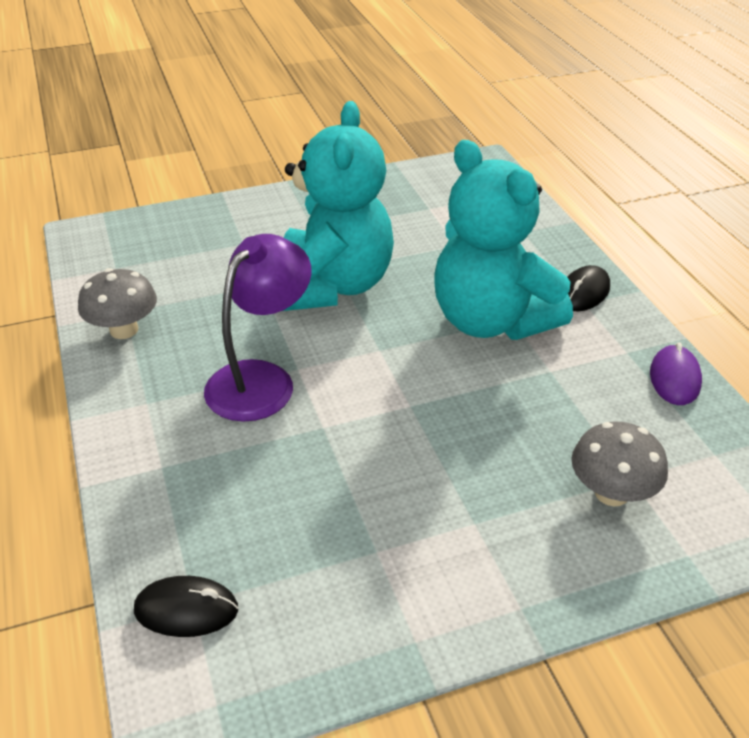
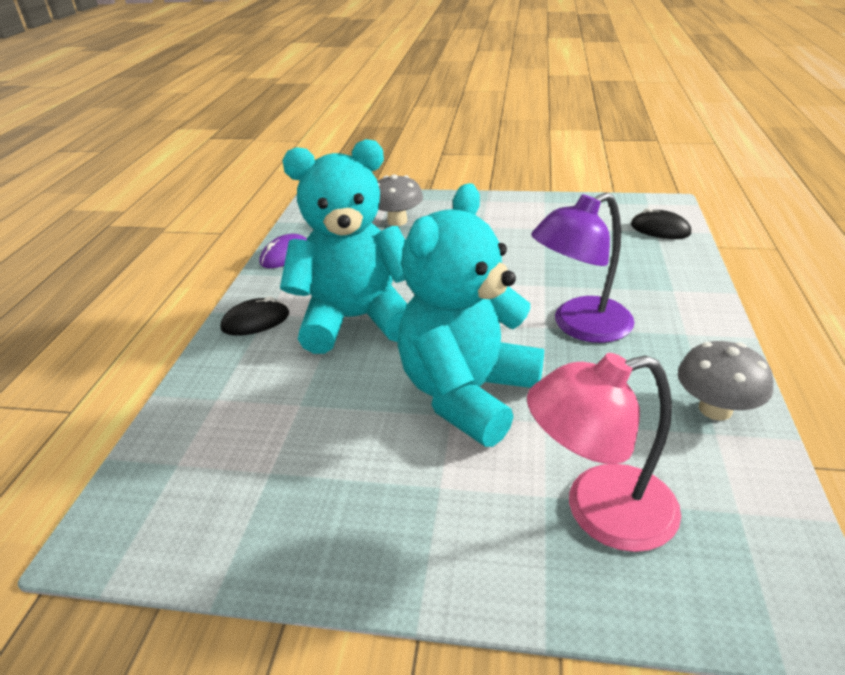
camera: 150 degrees left, 5 degrees down
turquoise teddy bear [434,140,573,340] -> turquoise teddy bear turned 90 degrees counterclockwise [280,139,407,354]
none -> pink lamp [527,353,681,552]

